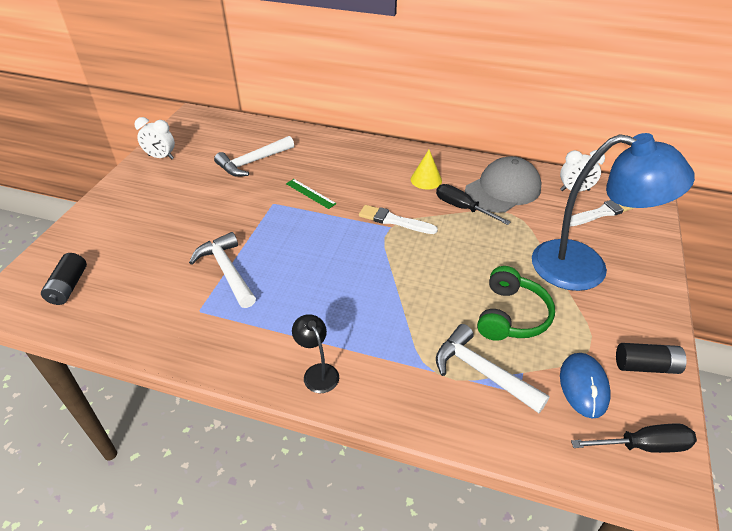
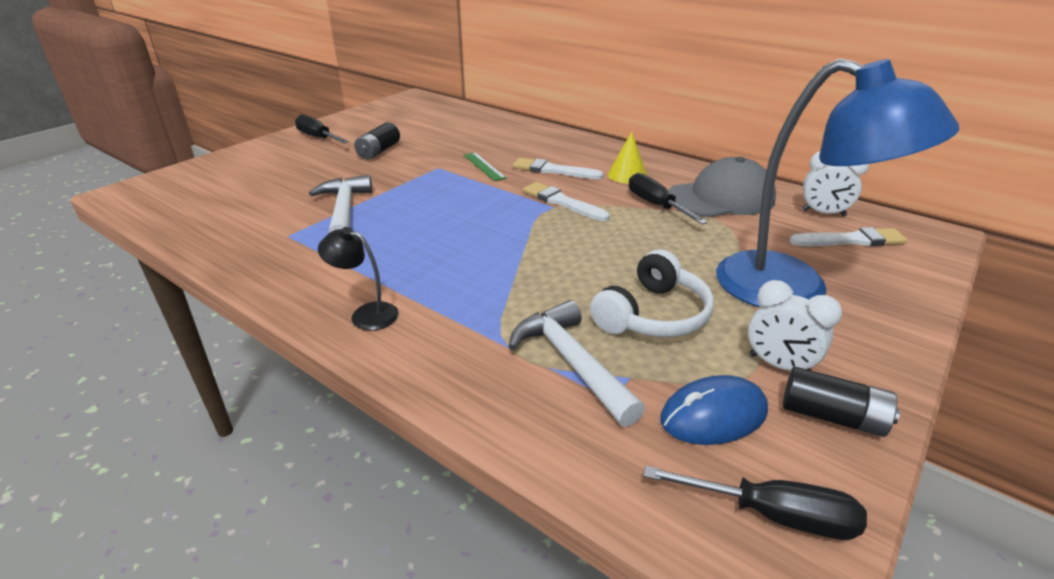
camera: 20 degrees right, 10 degrees down
black battery [41,253,87,305] -> black battery moved to [354,122,400,160]
white clock [134,117,175,159] -> white clock moved to [748,280,842,371]
white hammer [214,136,294,177] -> none
black lamp [292,314,339,393] -> black lamp turned 60 degrees counterclockwise [318,227,399,330]
green headphones [477,266,555,341] -> white headphones [590,249,714,337]
blue mouse [560,353,611,419] -> blue mouse turned 45 degrees clockwise [660,375,768,445]
none -> black screwdriver [295,114,349,143]
none -> white brush [513,158,604,179]

